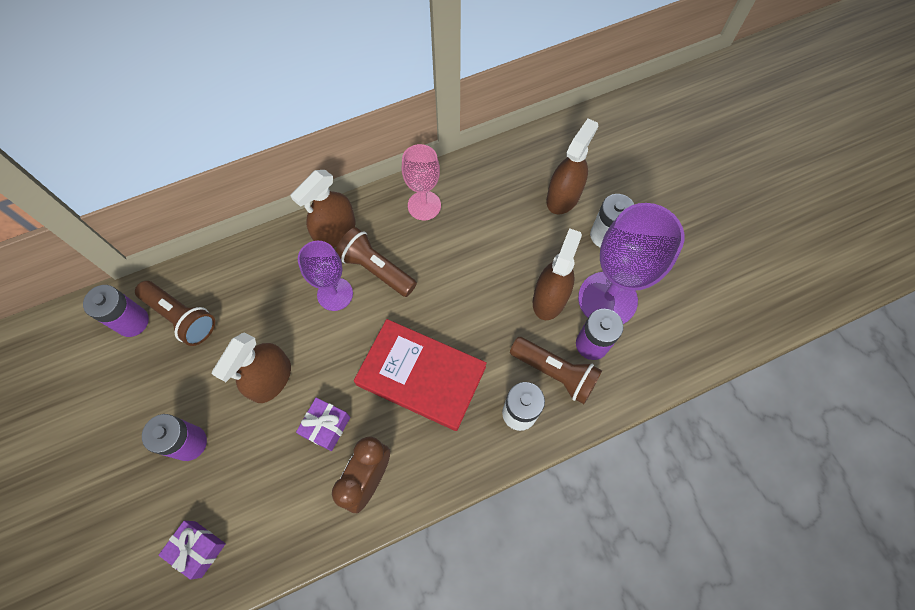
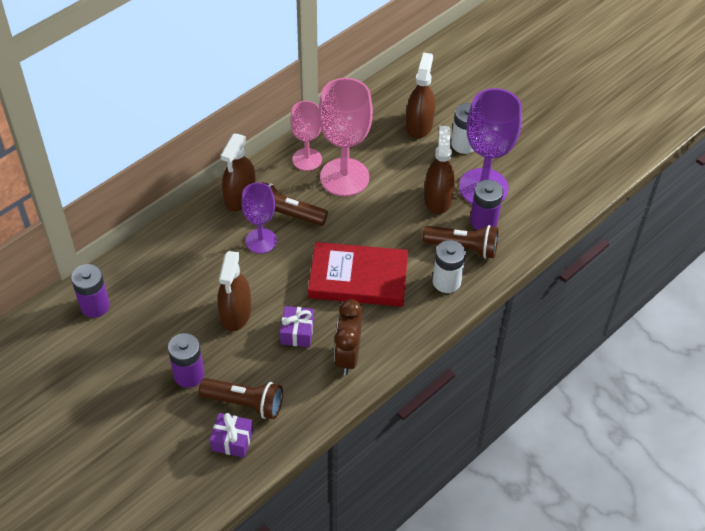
camera: 20 degrees left, 15 degrees down
brown flashlight [135,281,215,346] -> brown flashlight moved to [199,378,283,419]
none -> pink goblet [319,78,373,196]

